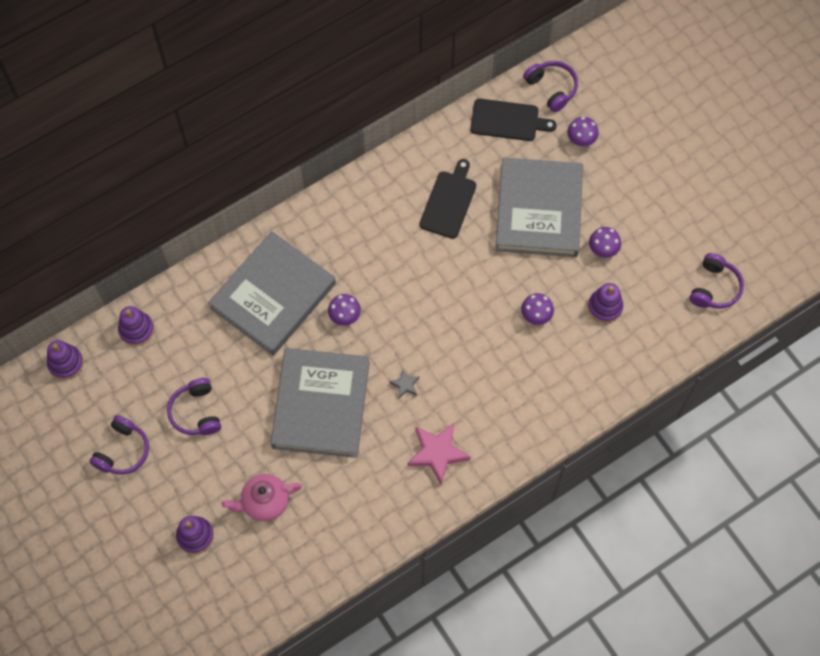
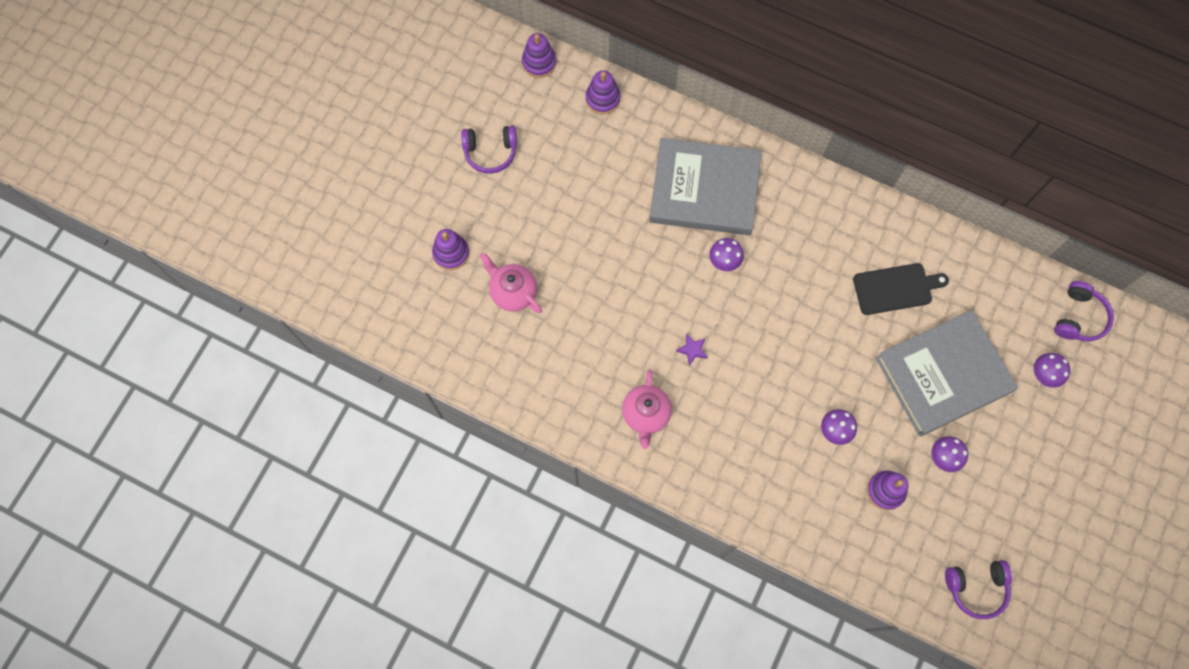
camera: 60 degrees right, 5 degrees up
purple headphones [167,378,221,435] -> none
grey book [271,348,370,458] -> none
grey star [389,369,420,399] -> purple star [676,334,708,366]
pink star [407,423,470,484] -> pink teapot [622,369,672,449]
black cutting board [470,99,557,141] -> none

